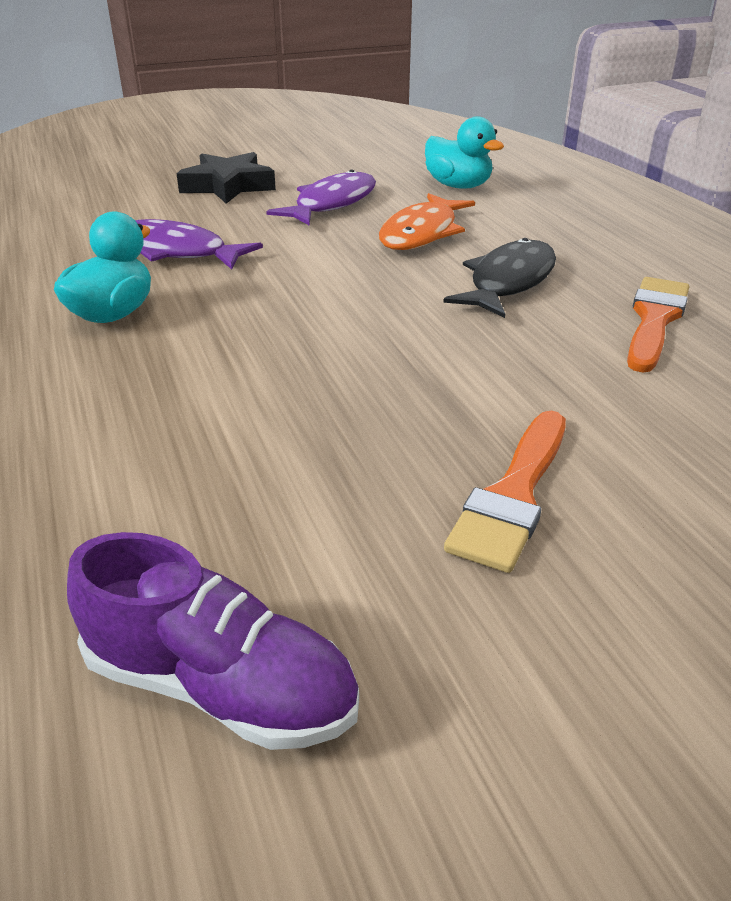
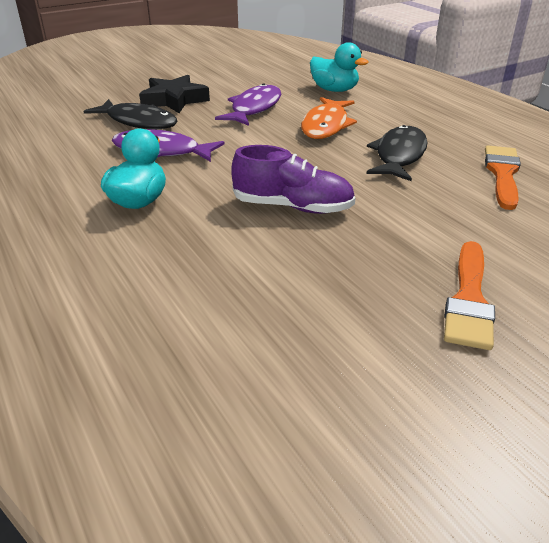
camera: 10 degrees left, 0 degrees up
purple shoe [67,532,359,750] -> purple shoe moved to [231,145,355,214]
none -> black fish [83,99,178,129]

